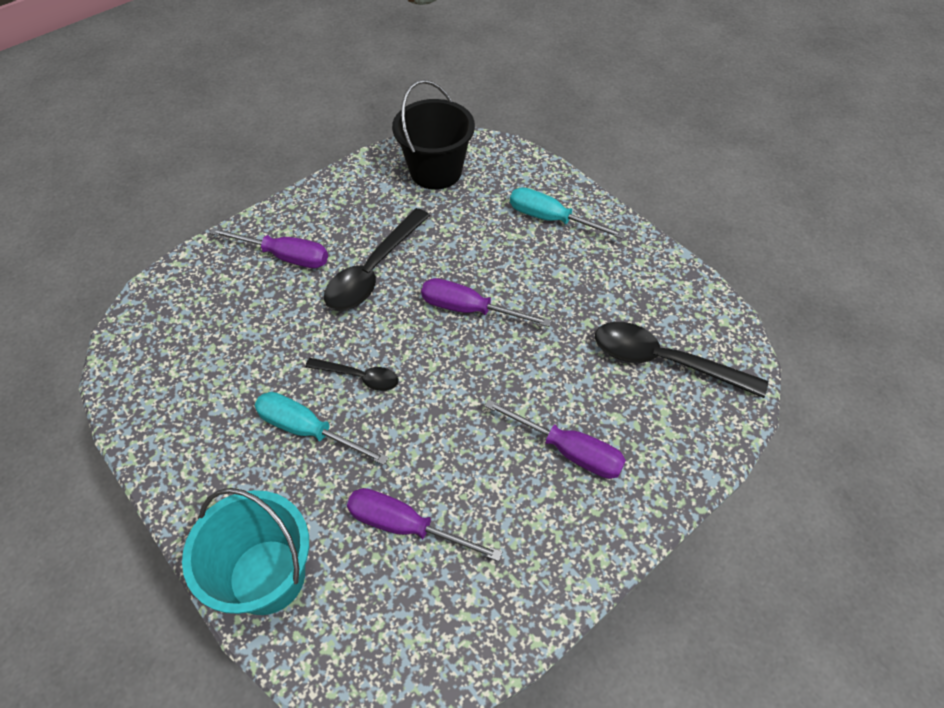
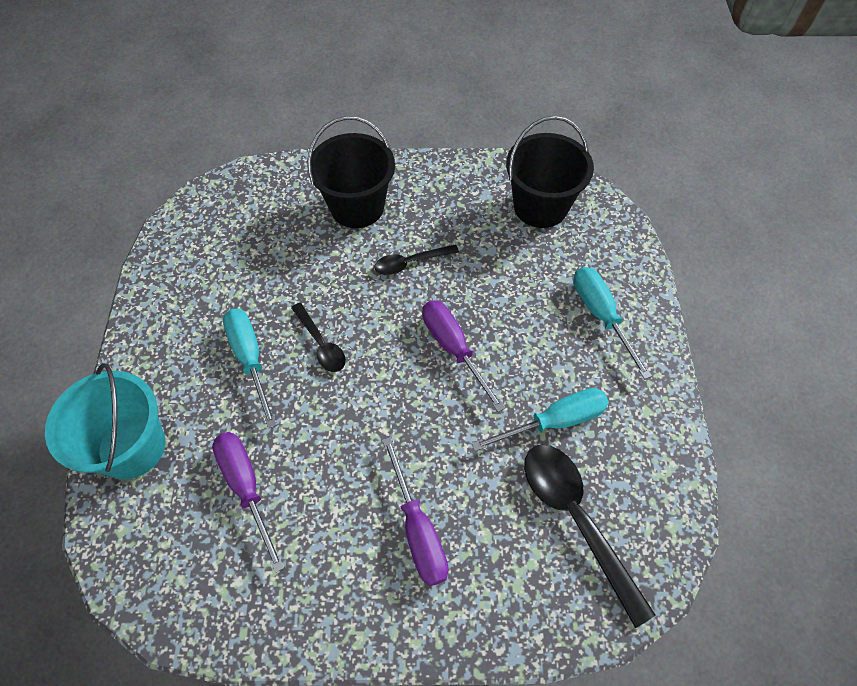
camera: 40 degrees right, 5 degrees up
purple screwdriver [209,228,328,268] -> black bucket [307,116,395,228]
black spoon [324,208,430,311] -> black spoon [375,244,459,275], size x0.56
none -> turquoise screwdriver [471,388,609,451]

